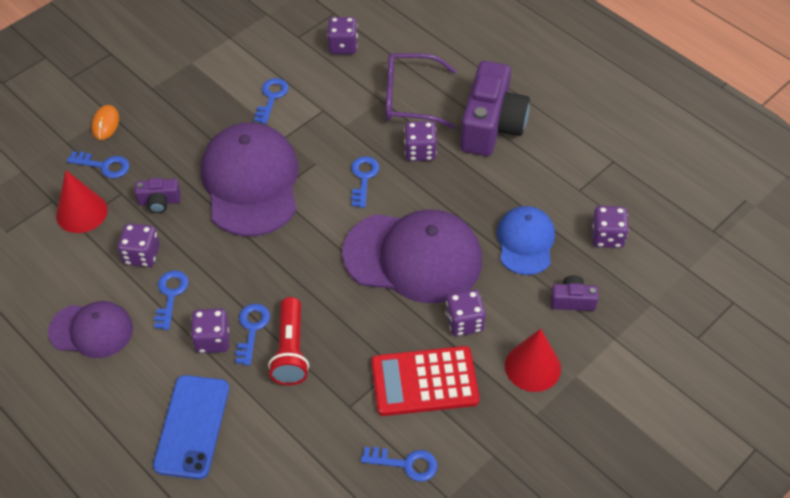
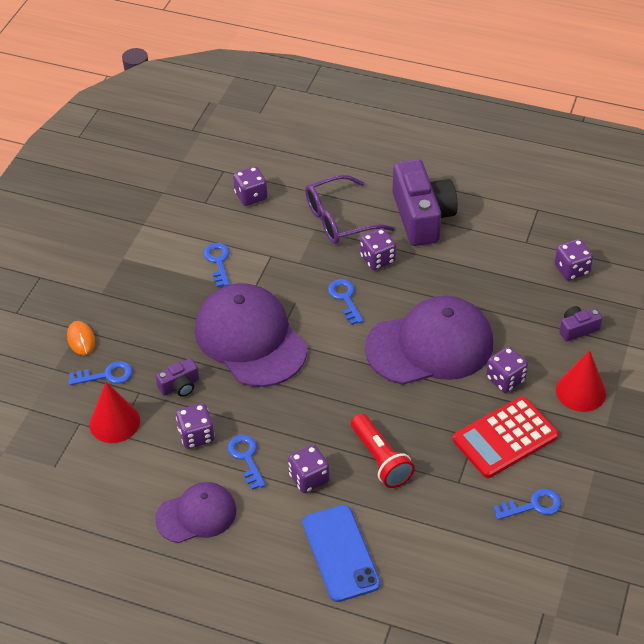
camera: 25 degrees left, 5 degrees down
blue key [235,304,270,366] -> none
blue cap [497,206,555,275] -> none

